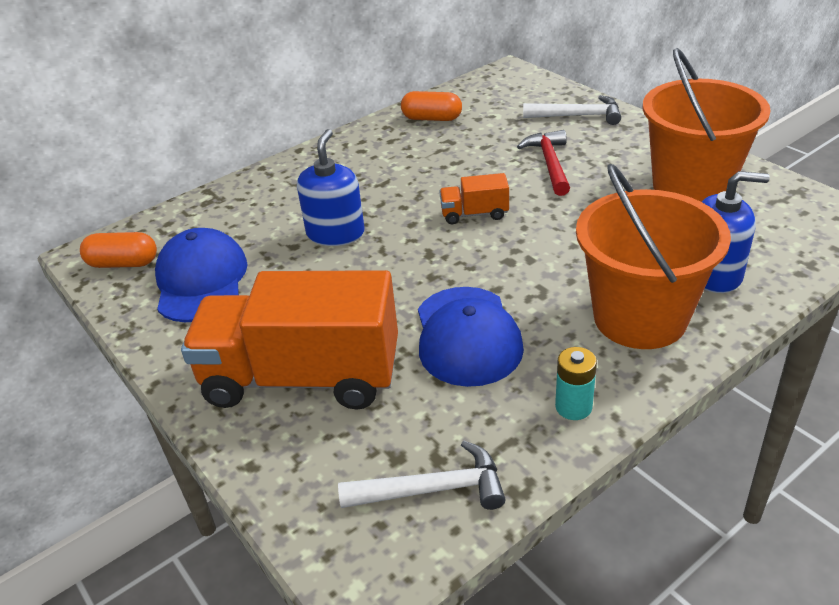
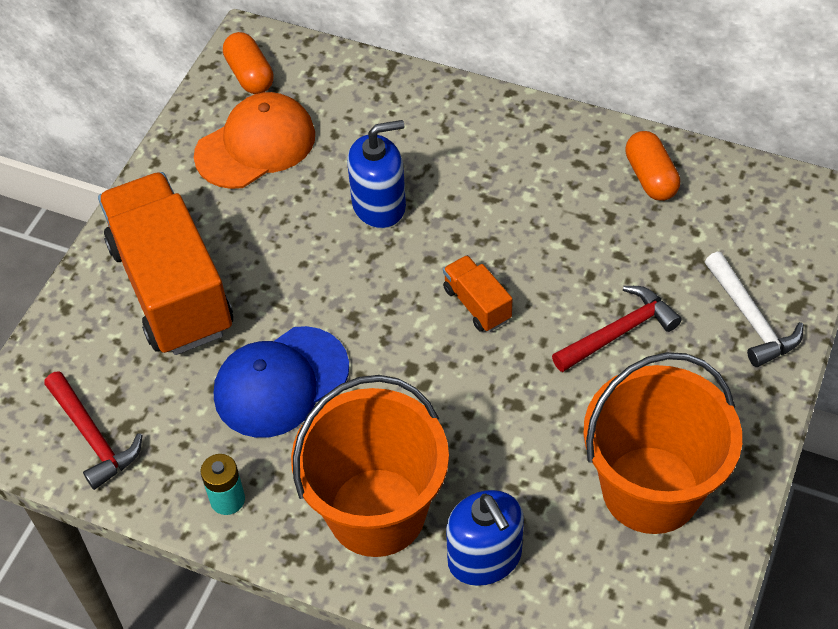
camera: 60 degrees right, 15 degrees up
blue cap [155,228,248,322] -> orange cap [194,92,315,189]
white hammer [338,441,506,510] -> red hammer [44,371,142,490]

